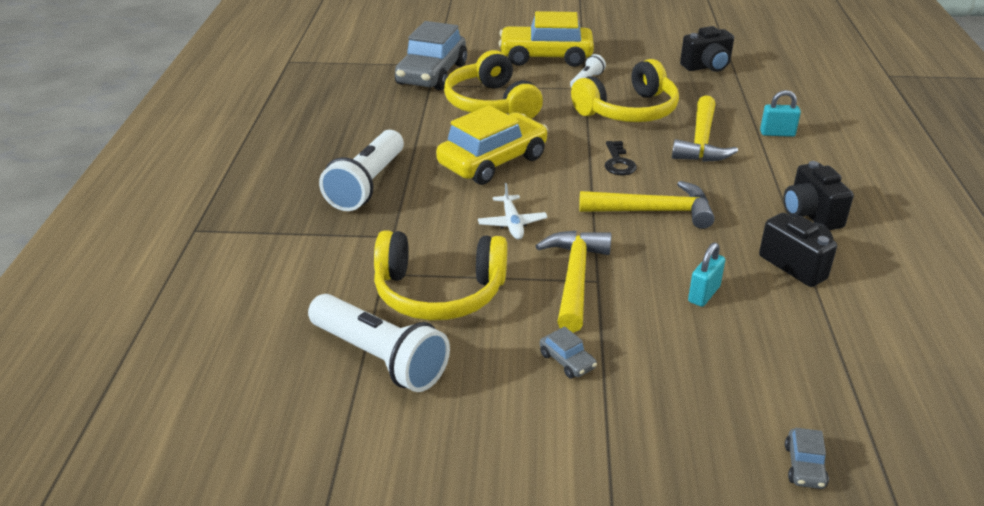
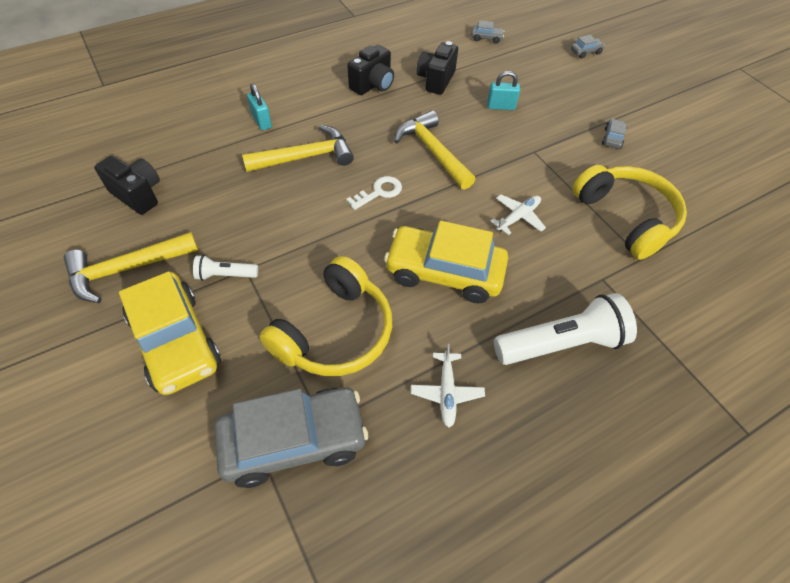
camera: 125 degrees left, 20 degrees up
white flashlight [308,294,450,392] -> none
yellow hammer [536,231,612,333] -> yellow hammer moved to [64,232,198,303]
yellow headphones [571,59,679,122] -> none
black key [605,141,637,175] -> white key [346,176,402,210]
none -> white plane [411,344,485,428]
none -> grey car [471,20,505,44]

